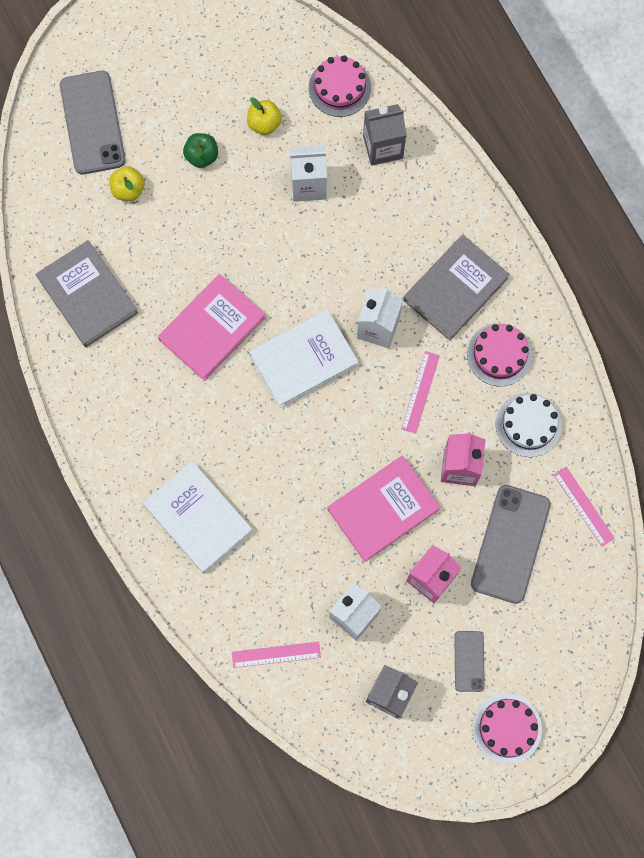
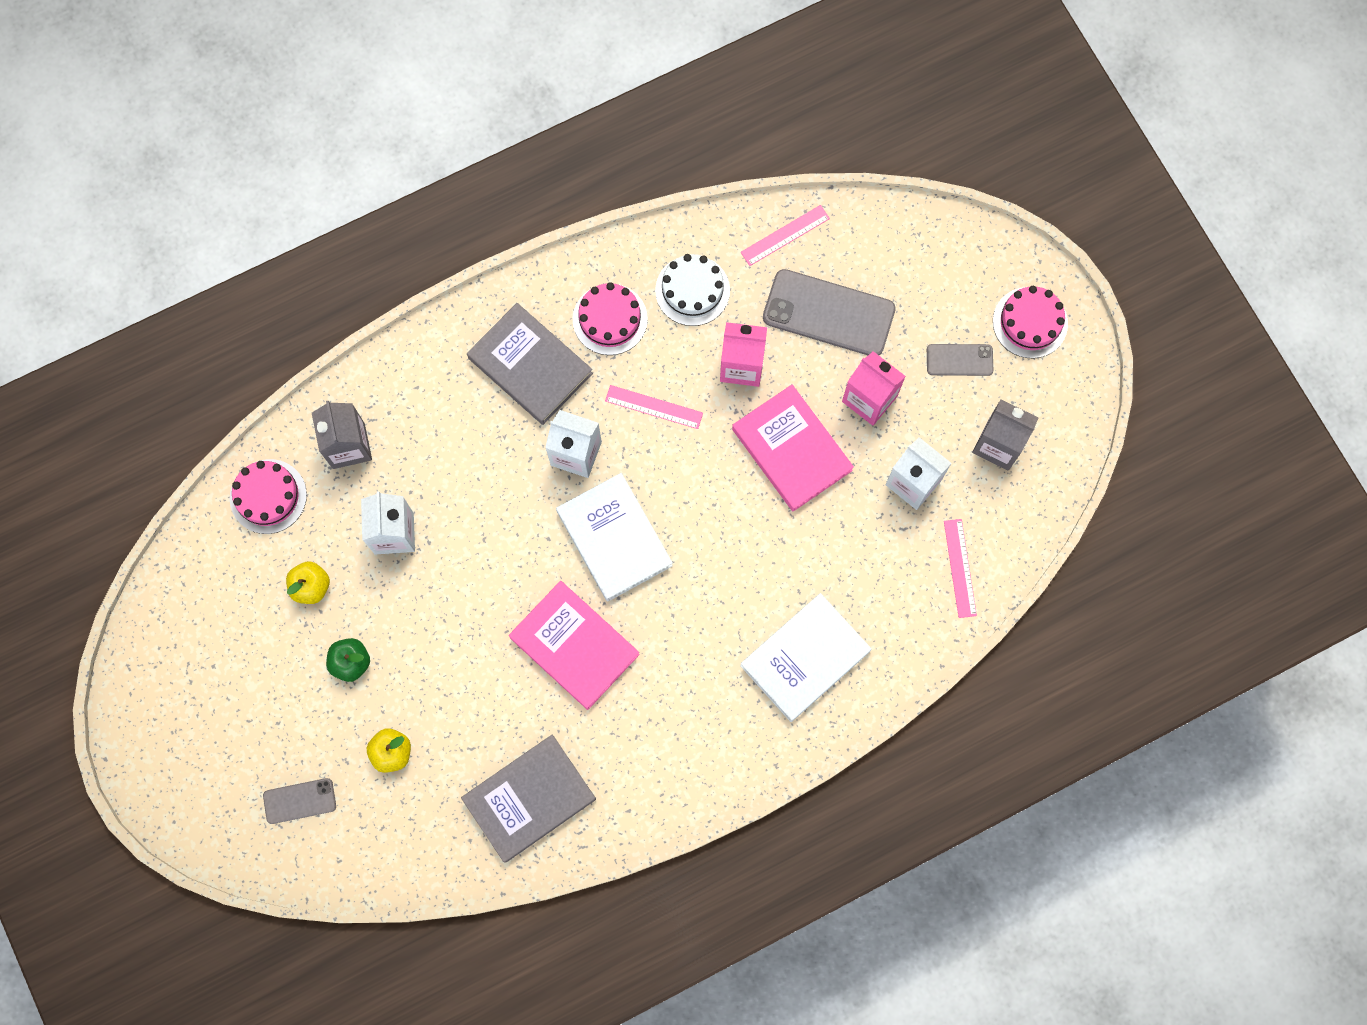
camera: 90 degrees left, 0 degrees up
grey phone [60,71,126,175] -> grey phone [263,778,336,824], size x0.52

